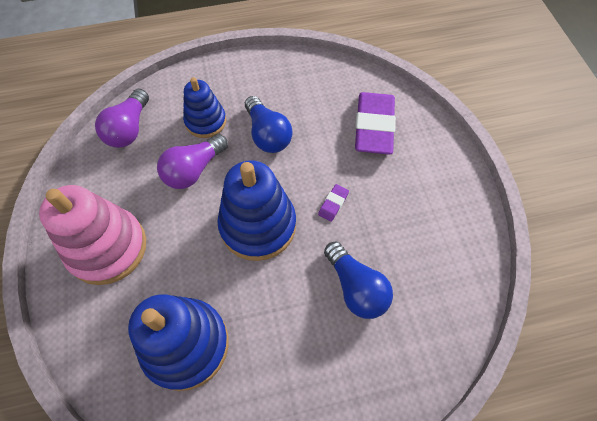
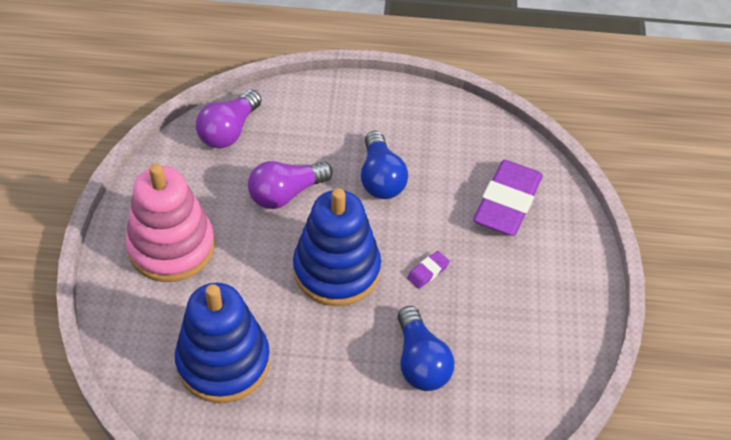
camera: 15 degrees right, 10 degrees down
blue stacking toy [183,77,226,138] -> none

